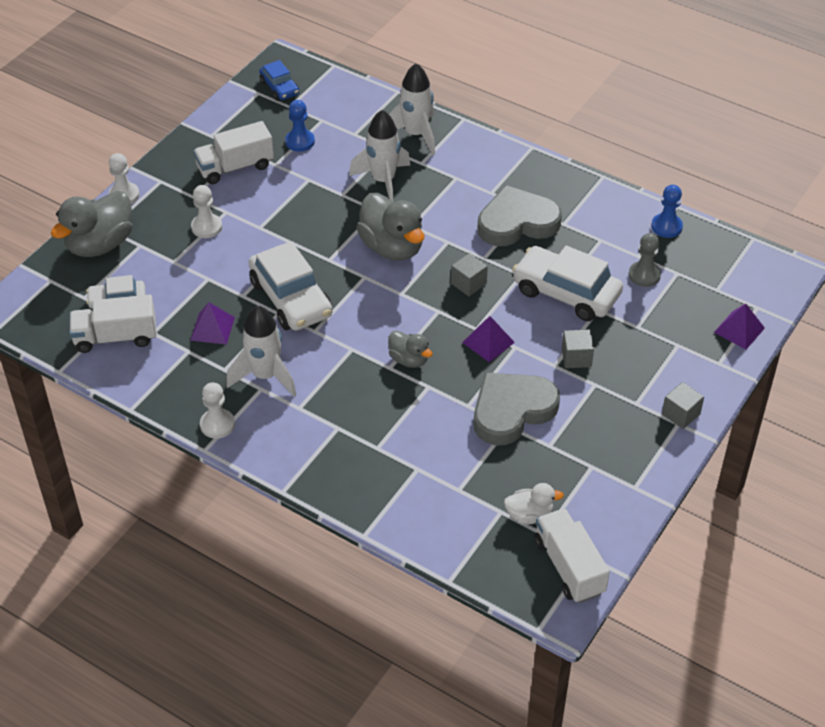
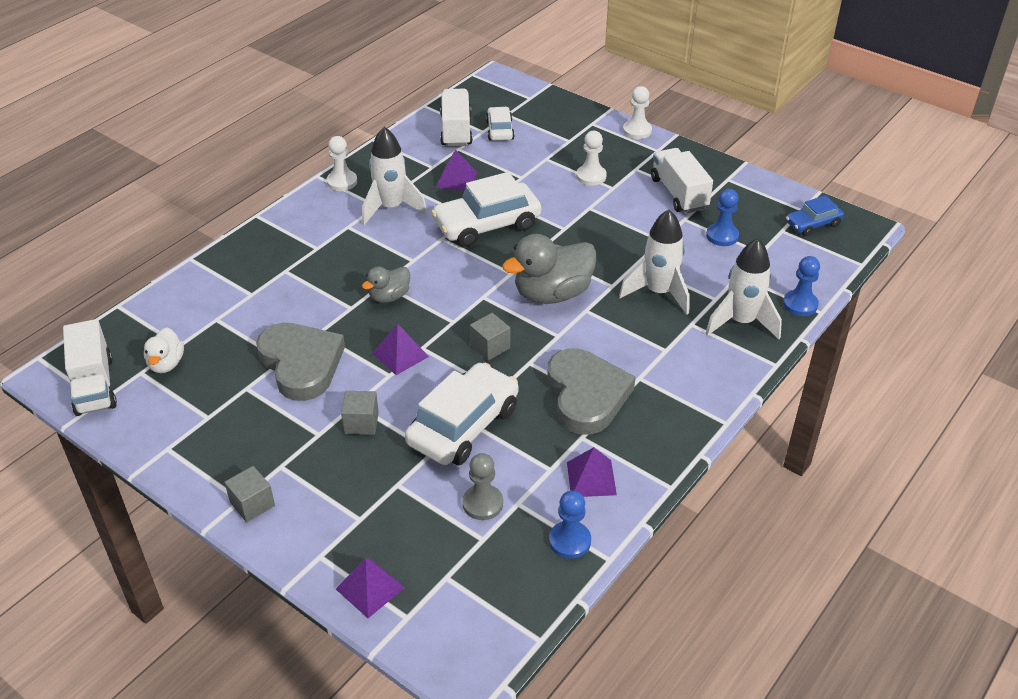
camera: 95 degrees right, 5 degrees down
grey duck [51,191,132,257] -> none
white truck [534,508,610,603] -> white truck turned 90 degrees clockwise [63,319,117,416]
none -> purple pyramid [567,447,617,497]
none -> blue pawn [783,256,820,316]

